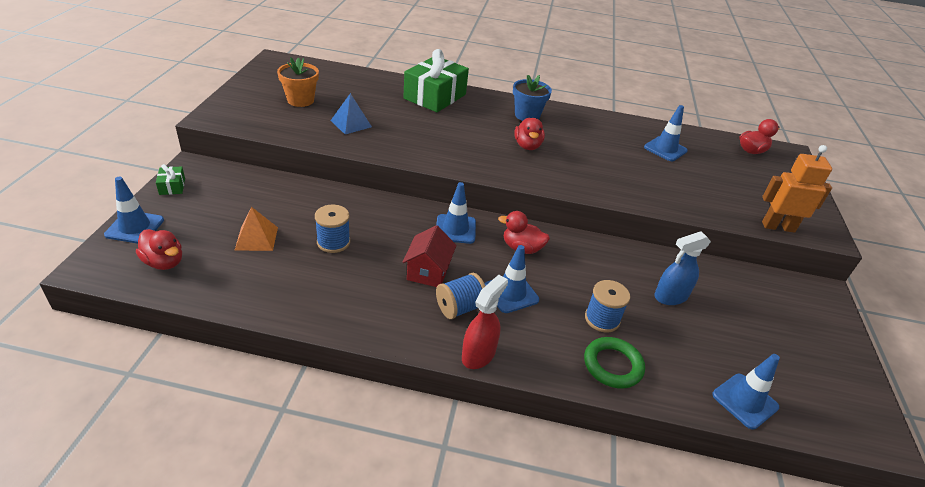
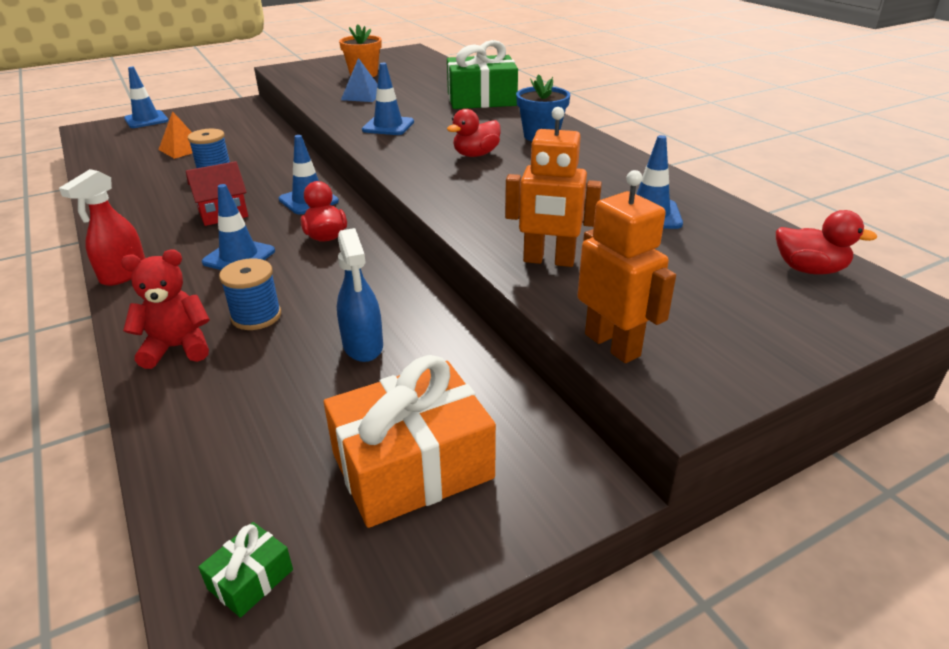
camera: 55 degrees right, 5 degrees down
red duck [136,229,182,270] -> none
green gift [156,164,185,195] -> green gift moved to [198,522,293,618]
blue spool [436,273,485,319] -> none
red spray bottle [462,274,508,369] -> red spray bottle turned 120 degrees clockwise [59,169,145,286]
green ring [584,337,645,389] -> red teddy bear [121,250,210,369]
blue spray bottle [654,231,711,305] -> blue spray bottle turned 135 degrees counterclockwise [337,228,383,362]
blue traffic cone [712,354,780,429] -> blue traffic cone moved to [362,63,414,135]
none -> orange gift [324,355,496,528]
none -> orange robot [505,107,602,267]

